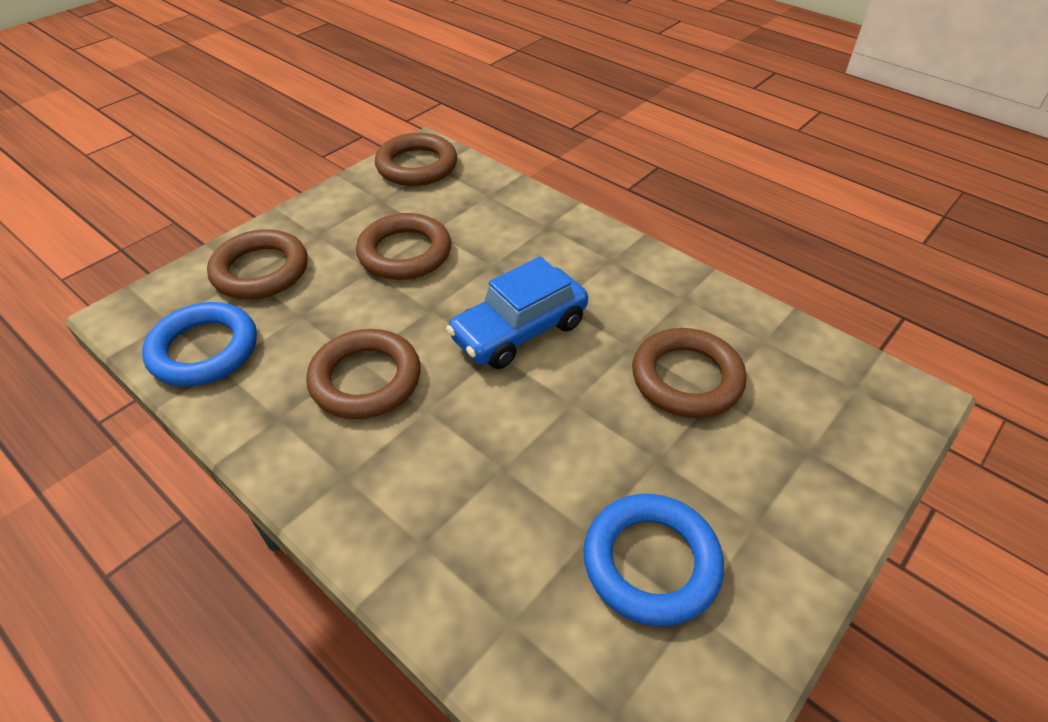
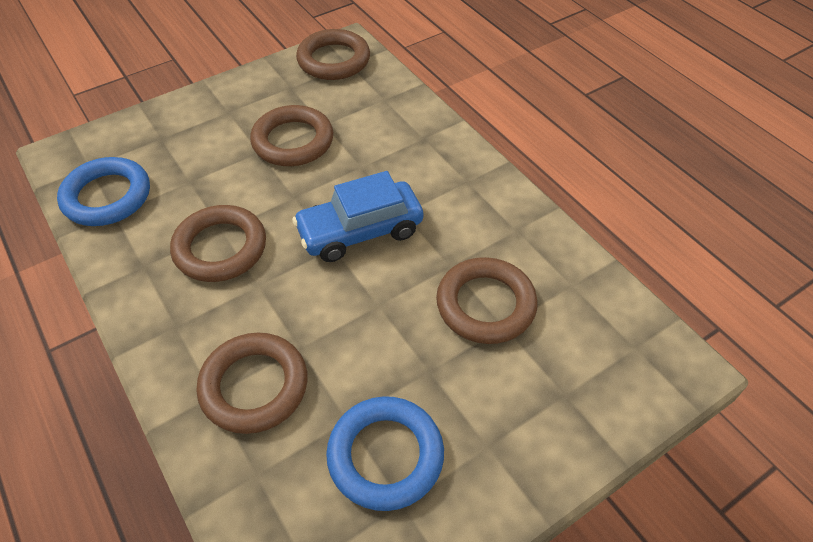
camera: 15 degrees right, 5 degrees up
brown ring [207,229,308,299] -> brown ring moved to [197,333,308,434]

